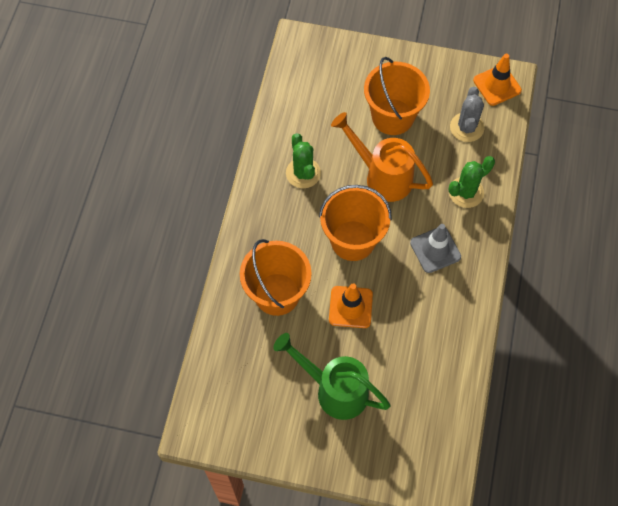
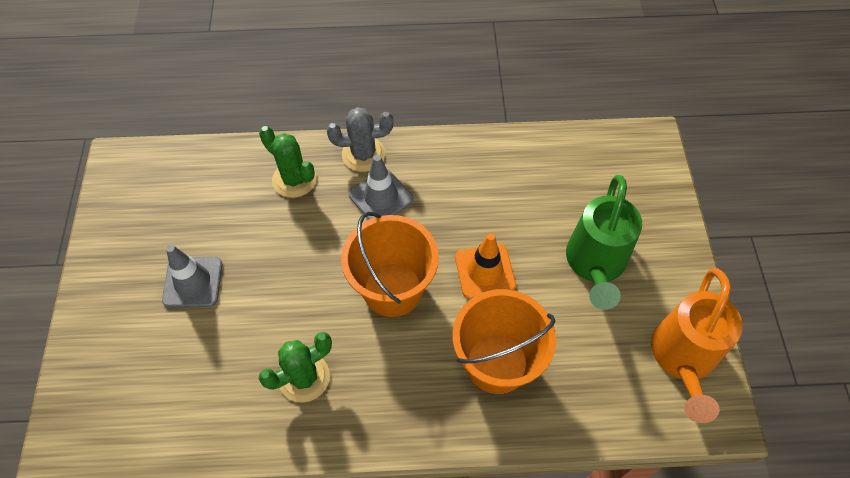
camera: 105 degrees left, 5 degrees down
orange watering can [331,112,433,202] -> orange watering can moved to [651,268,743,423]
orange bucket [364,57,430,135] -> grey traffic cone [162,245,222,308]
grey cactus [450,87,484,142] -> grey cactus moved to [327,107,393,172]
orange traffic cone [473,54,522,106] -> none

